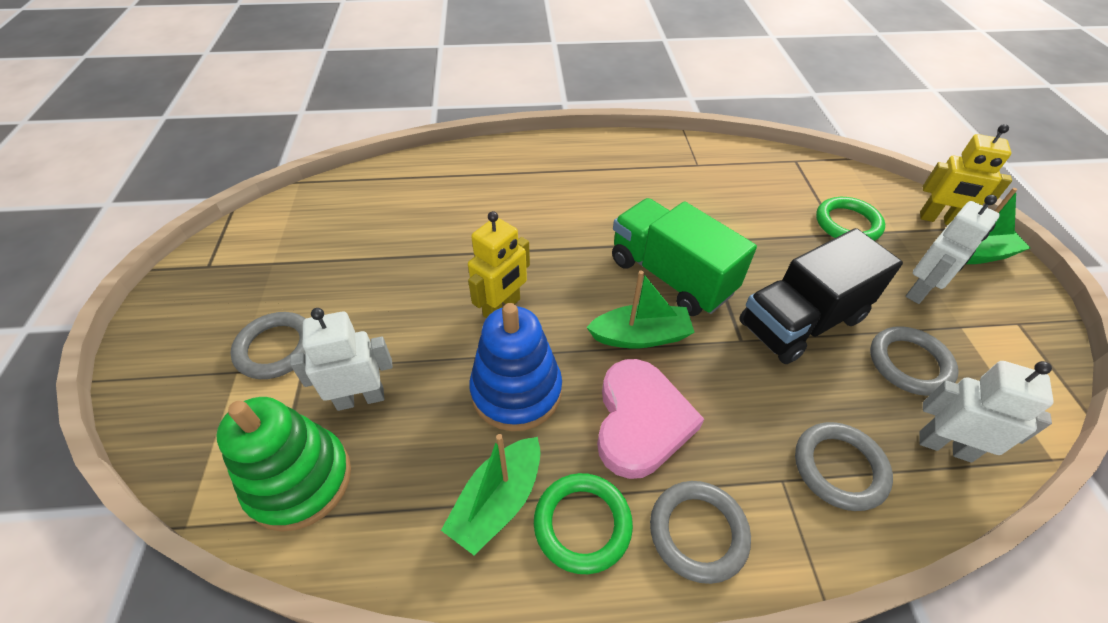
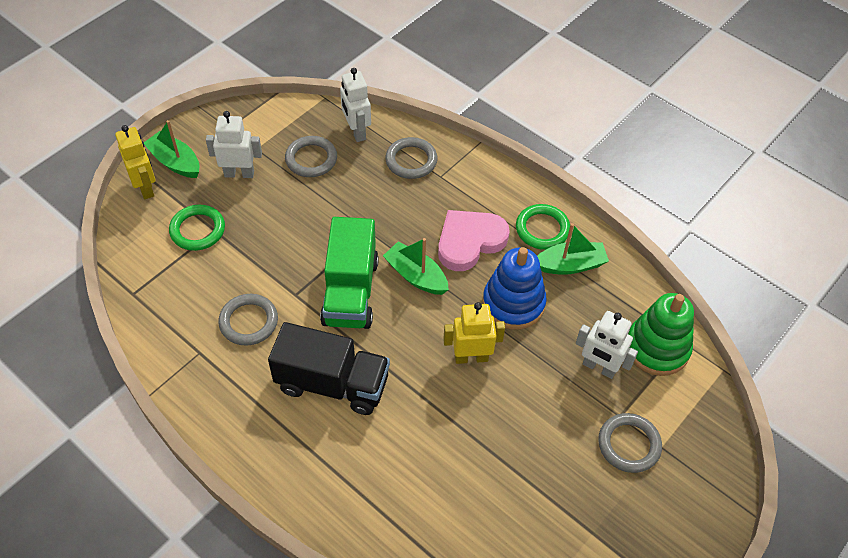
camera: 135 degrees left, 5 degrees up
grey ring [650,481,751,584] -> grey ring moved to [219,294,278,346]
black truck [739,228,903,364] -> black truck moved to [268,322,390,415]

